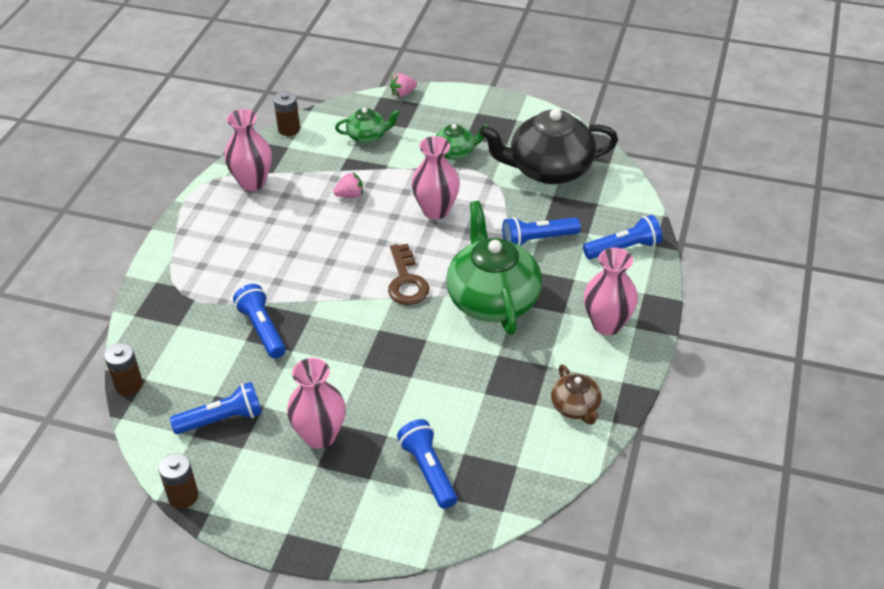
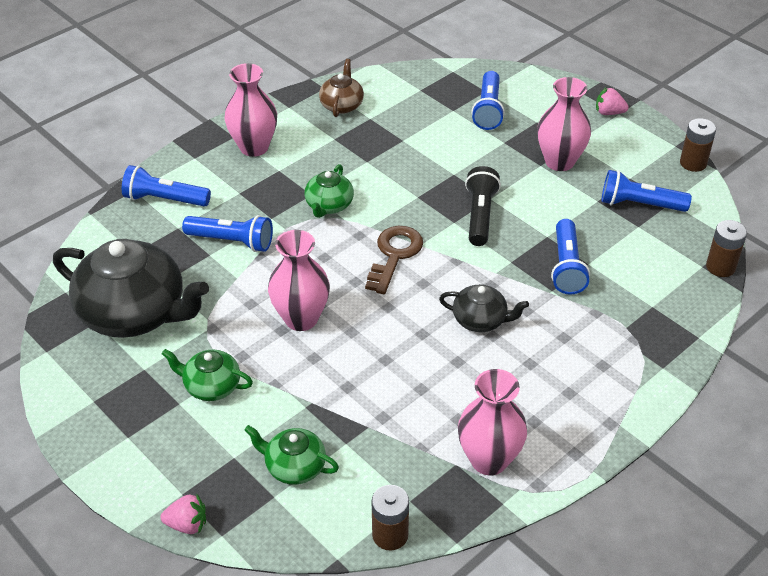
camera: 150 degrees left, 0 degrees up
pink strawberry [333,172,363,198] -> pink strawberry moved to [596,88,629,115]
green teapot [446,201,542,335] -> green teapot [305,164,354,218], size x0.49
none -> black teapot [439,284,529,332]
none -> black flashlight [465,166,501,246]

